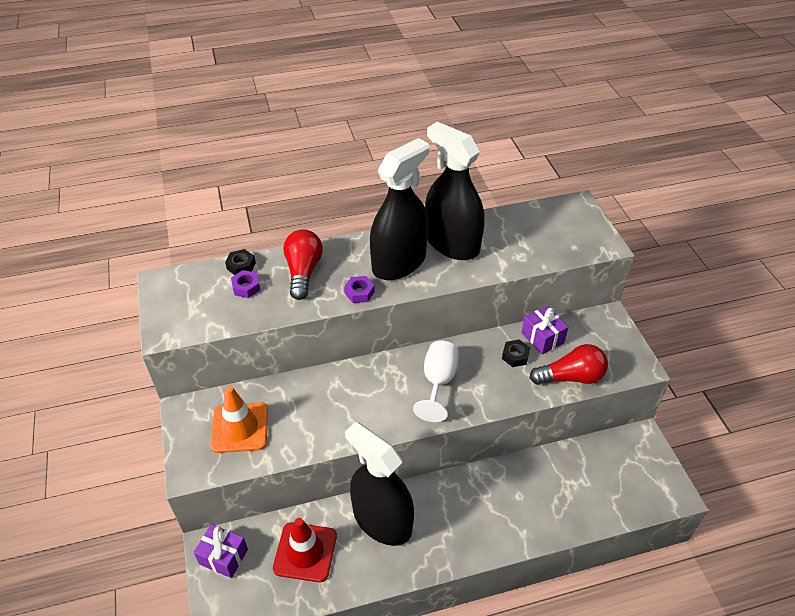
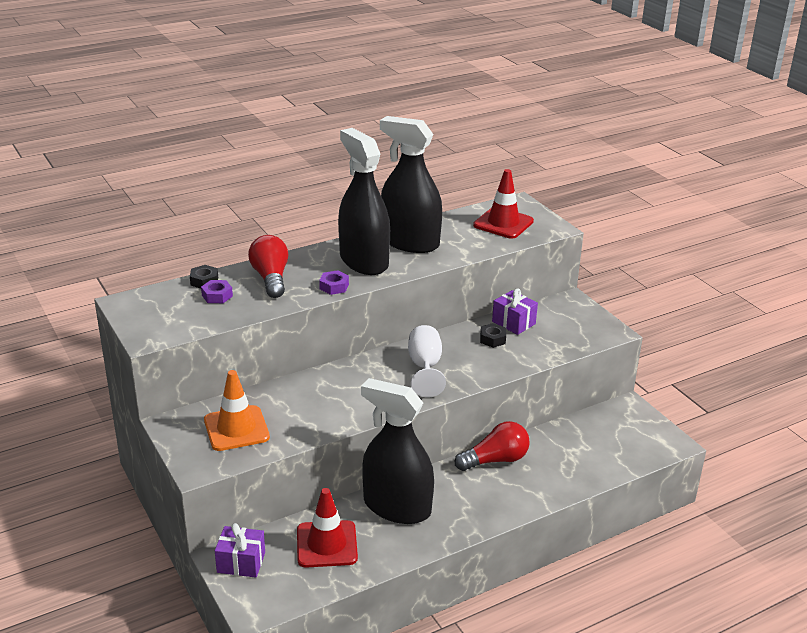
camera: 15 degrees left, 15 degrees down
black spray bottle [370,138,429,280] -> black spray bottle turned 60 degrees counterclockwise [338,128,390,275]
red light bulb [530,344,608,385] -> red light bulb moved to [455,421,530,471]
none -> red traffic cone [473,169,534,239]

